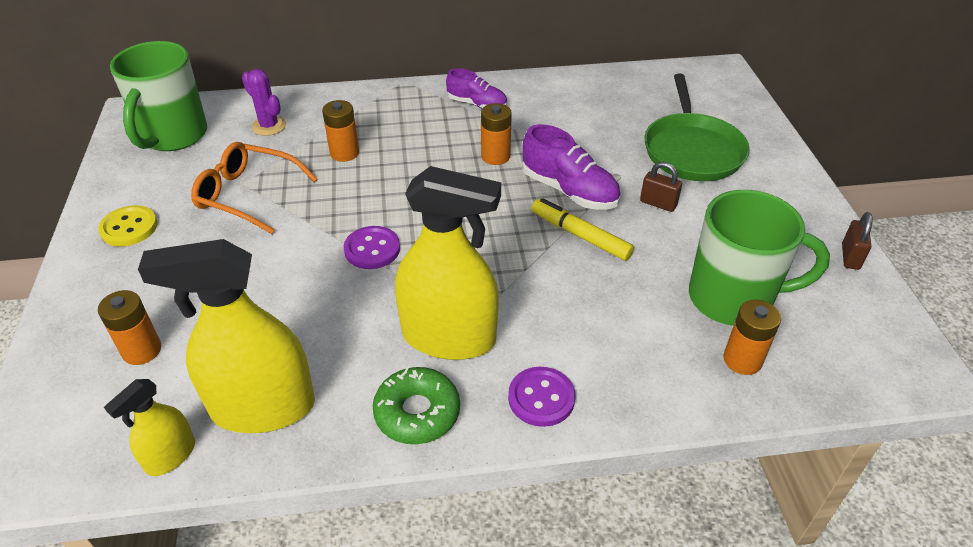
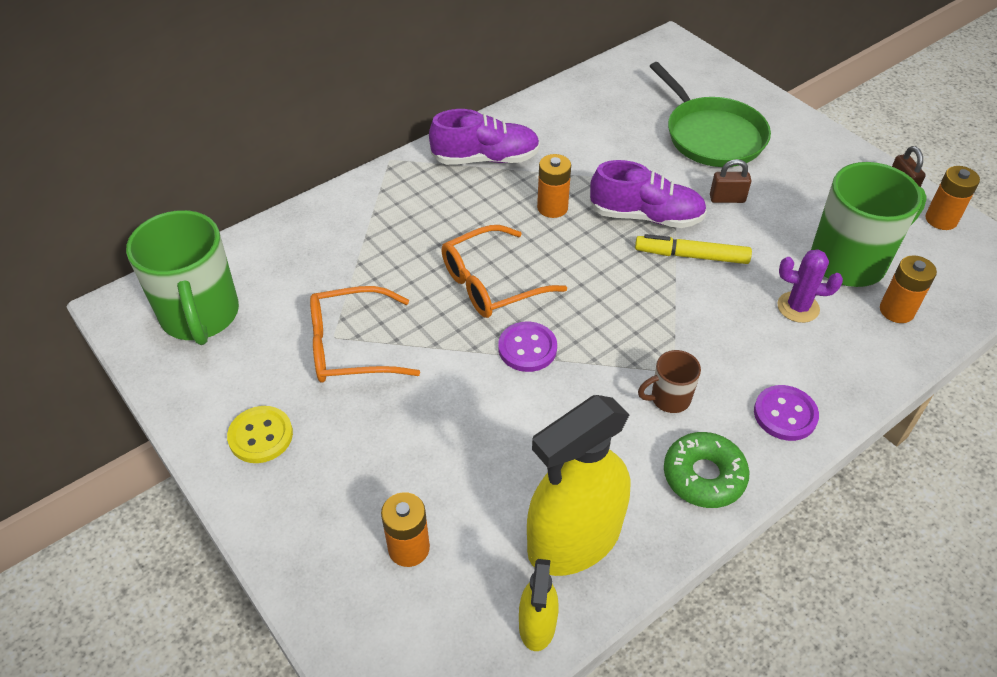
camera: 30 degrees left, 5 degrees up
purple cactus [242,69,286,136] -> purple cactus moved to [777,249,843,323]
orange battery [322,100,359,162] -> orange battery moved to [925,166,980,230]
yellow spray bottle [395,166,501,360] -> brown mug [638,350,701,413]
purple shoe [446,68,507,108] -> purple shoe [429,109,540,165], size x1.52
none -> orange glasses [442,225,567,318]

